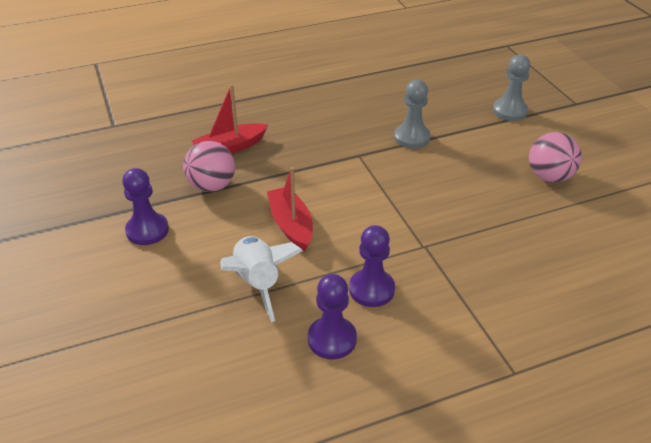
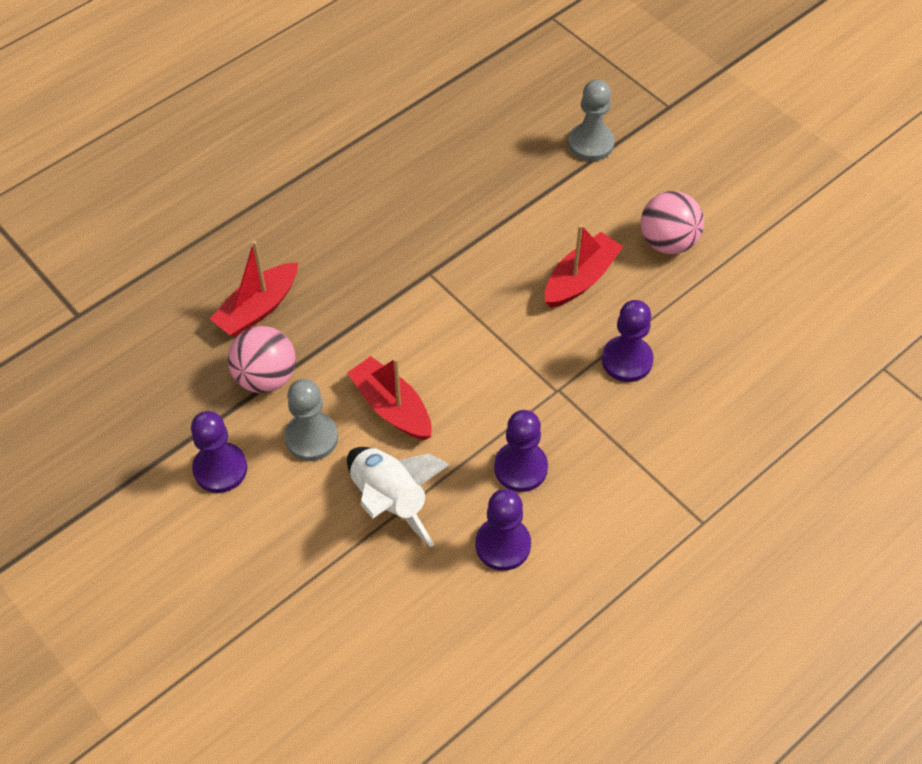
camera: 20 degrees left, 15 degrees up
grey pawn [394,80,431,149] -> grey pawn moved to [284,379,338,461]
none -> red boat [545,224,623,308]
none -> purple pawn [602,300,654,382]

